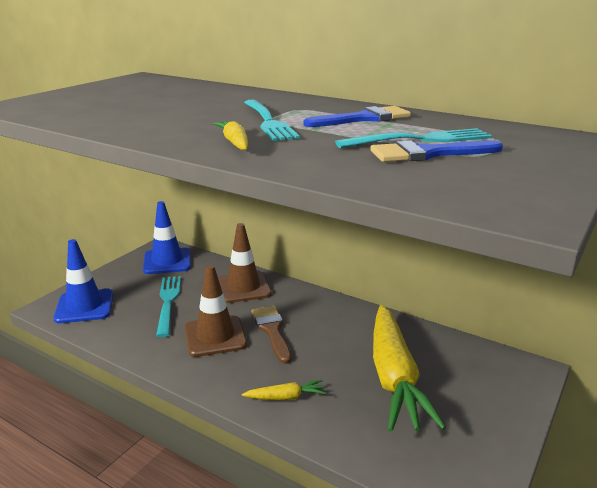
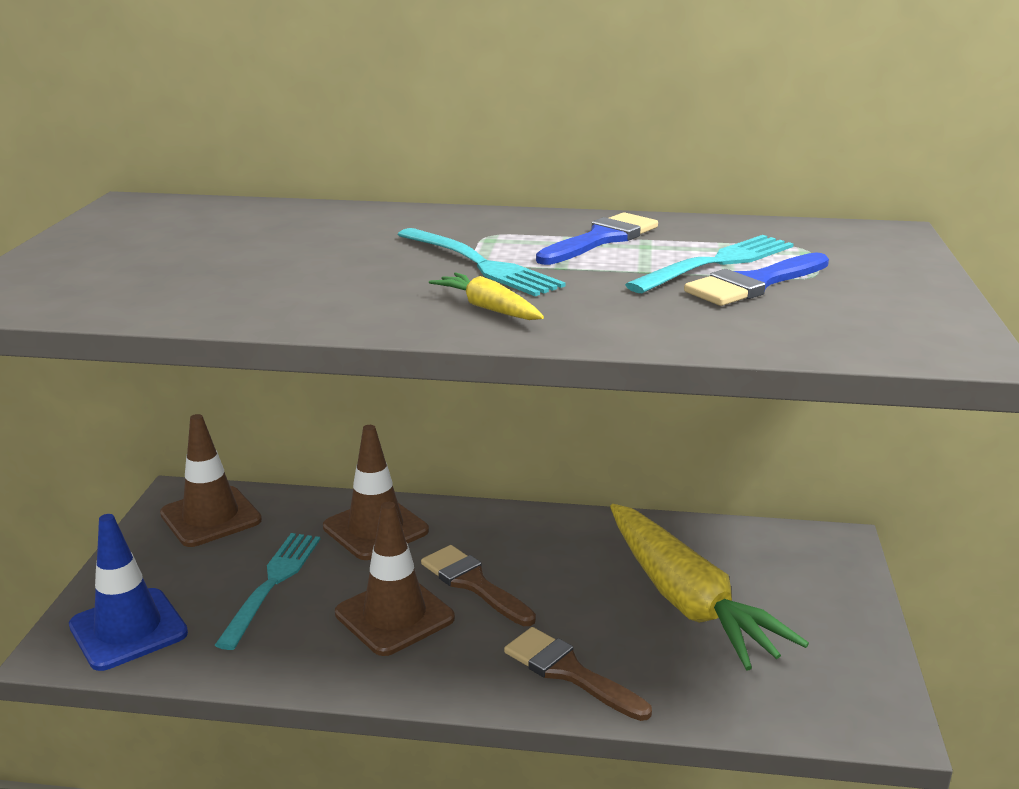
camera: 25 degrees left, 0 degrees up
blue traffic cone [143,201,191,274] -> brown traffic cone [160,414,262,547]
turquoise fork [156,276,181,337] -> turquoise fork turned 45 degrees clockwise [215,533,320,650]
yellow carrot [242,380,326,400] -> brown brush [504,627,652,721]

